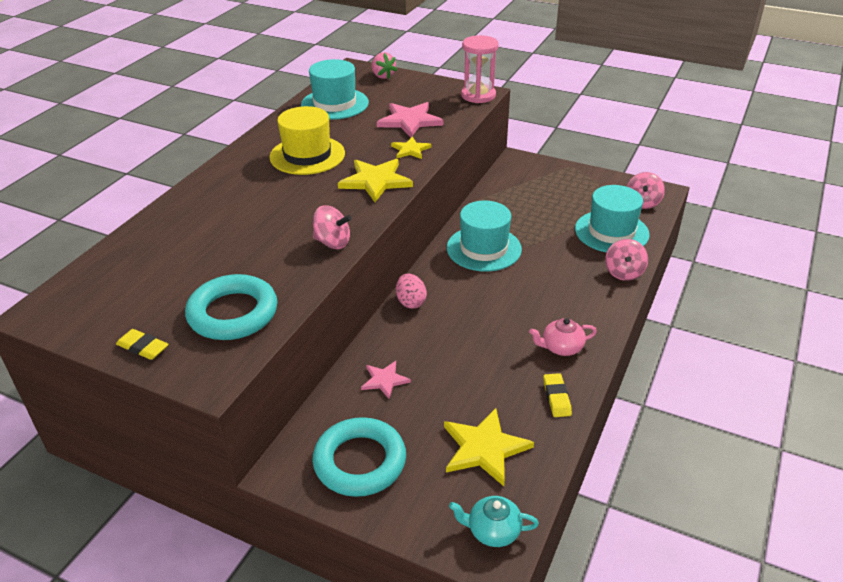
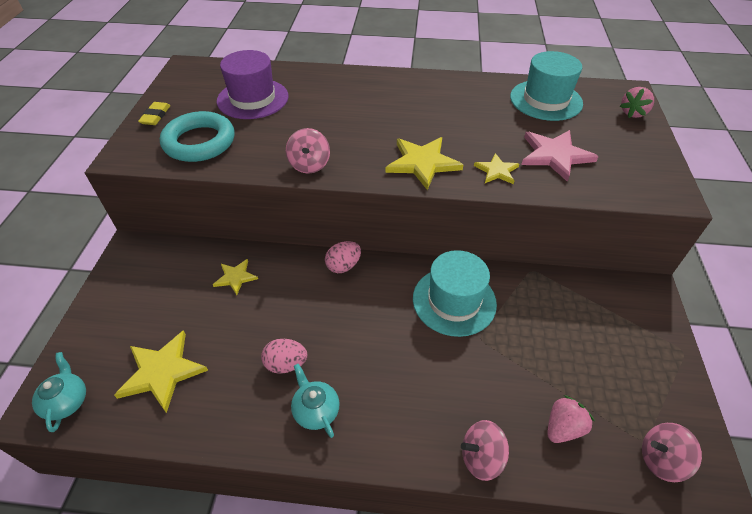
camera: 70 degrees right, 10 degrees up
yellow hat [270,106,345,175] -> none
turquoise ring [312,417,406,497] -> none
pink star [361,361,411,399] -> yellow star [213,259,258,295]
pink hourglass [461,35,499,103] -> none
pink teapot [529,318,597,356] -> turquoise teapot [291,364,340,438]
yellow eraser [543,373,572,417] -> none
turquoise hat [575,185,650,253] -> pink strawberry [547,395,595,443]
none -> purple hat [217,50,289,119]
none -> pink egg [261,339,307,374]

